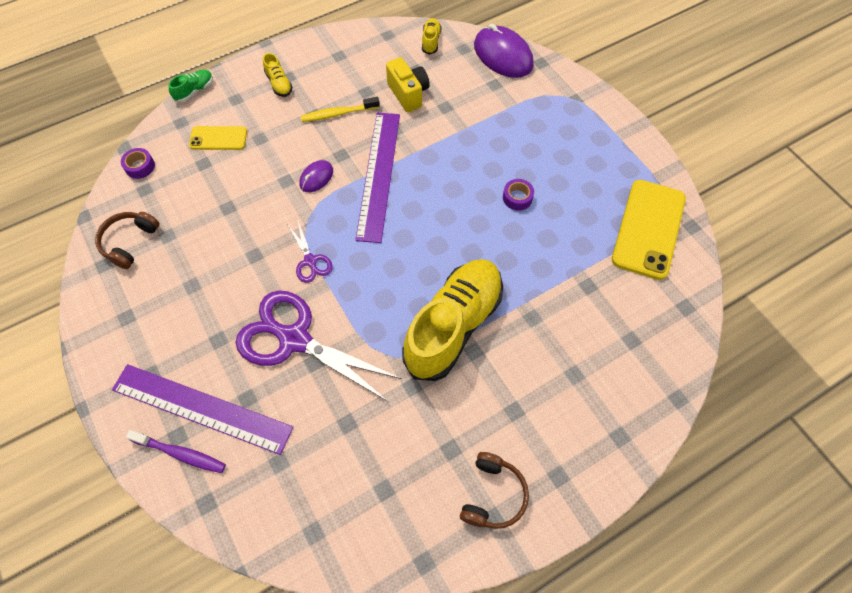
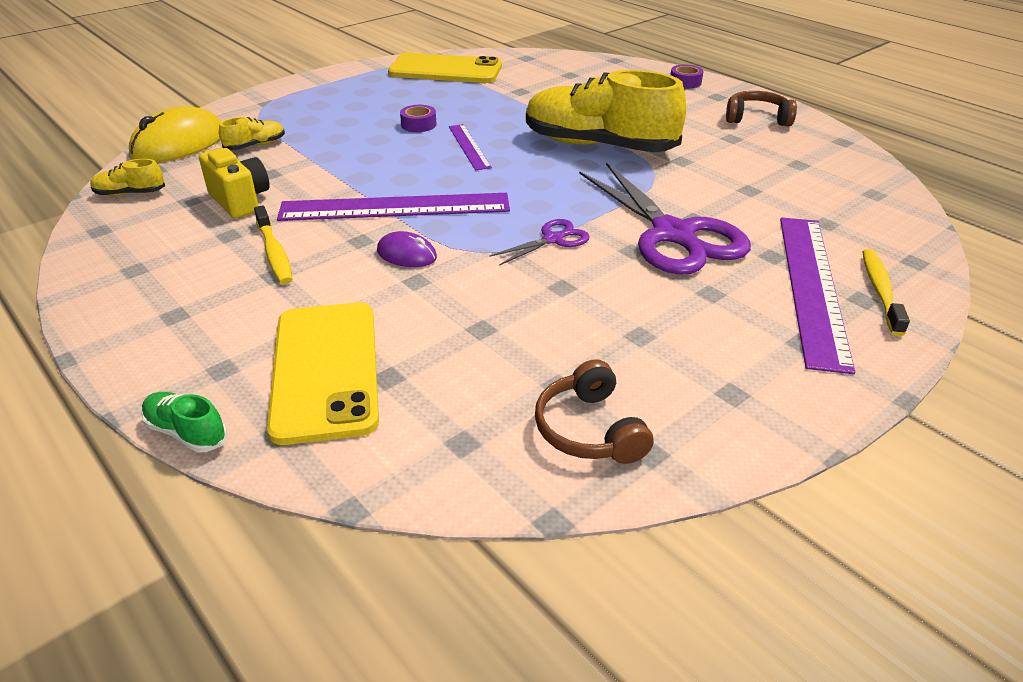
camera: 100 degrees left, 25 degrees down
brown headphones [95,212,159,269] -> brown headphones turned 60 degrees clockwise [535,359,654,464]
purple tape [121,148,155,179] -> purple tape moved to [671,65,703,89]
purple toothbrush [126,430,226,473] -> yellow toothbrush [862,249,910,336]
yellow phone [189,126,247,150] -> yellow phone [267,303,379,445], size x1.82
purple scissors [235,291,402,401] -> purple scissors turned 45 degrees counterclockwise [579,162,751,275]
yellow shoe [263,53,293,97] -> yellow shoe moved to [219,117,285,150]
yellow camera [386,57,430,112] -> yellow camera turned 90 degrees clockwise [199,148,270,218]
purple mouse [474,24,534,78] -> yellow mouse [129,106,221,162]
none -> purple ruler [449,124,492,170]

